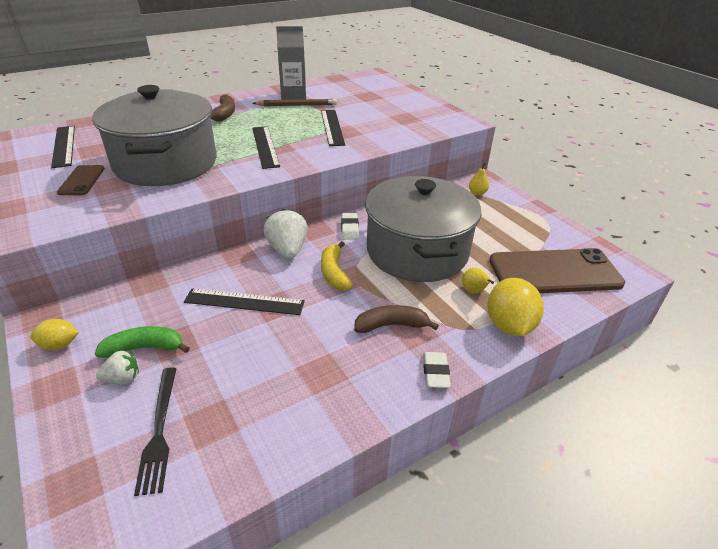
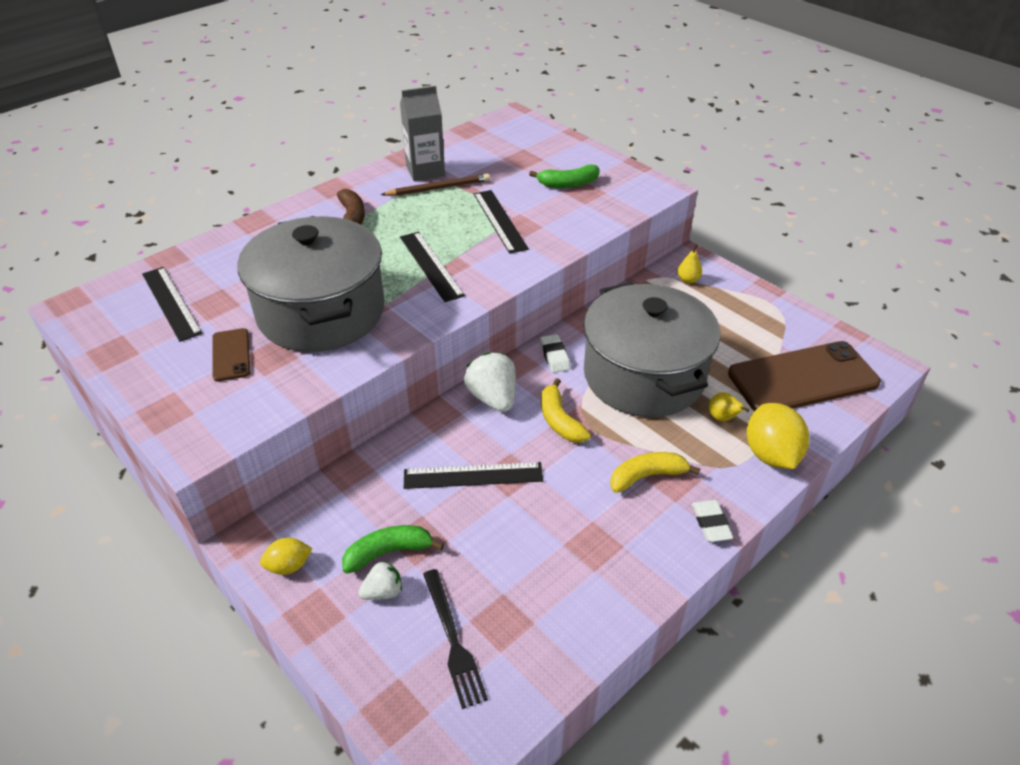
camera: 10 degrees left, 5 degrees up
brown banana [354,305,439,333] -> yellow banana [610,452,700,493]
none -> green banana [529,164,600,188]

